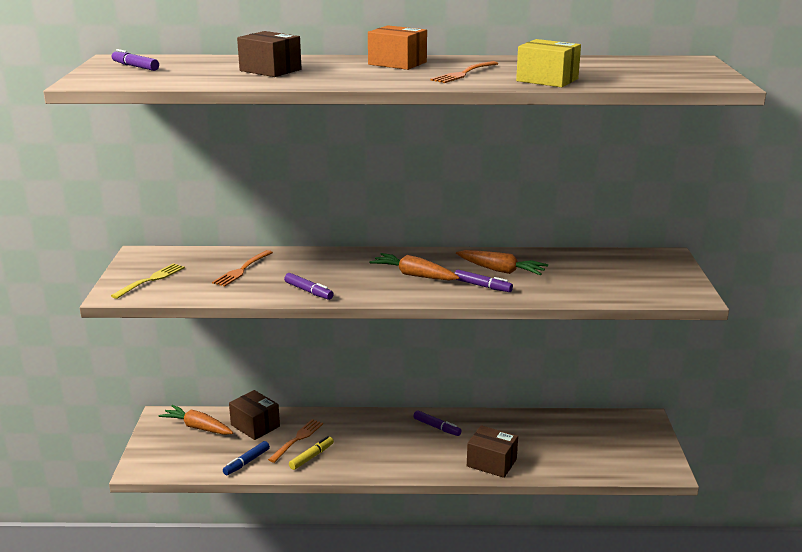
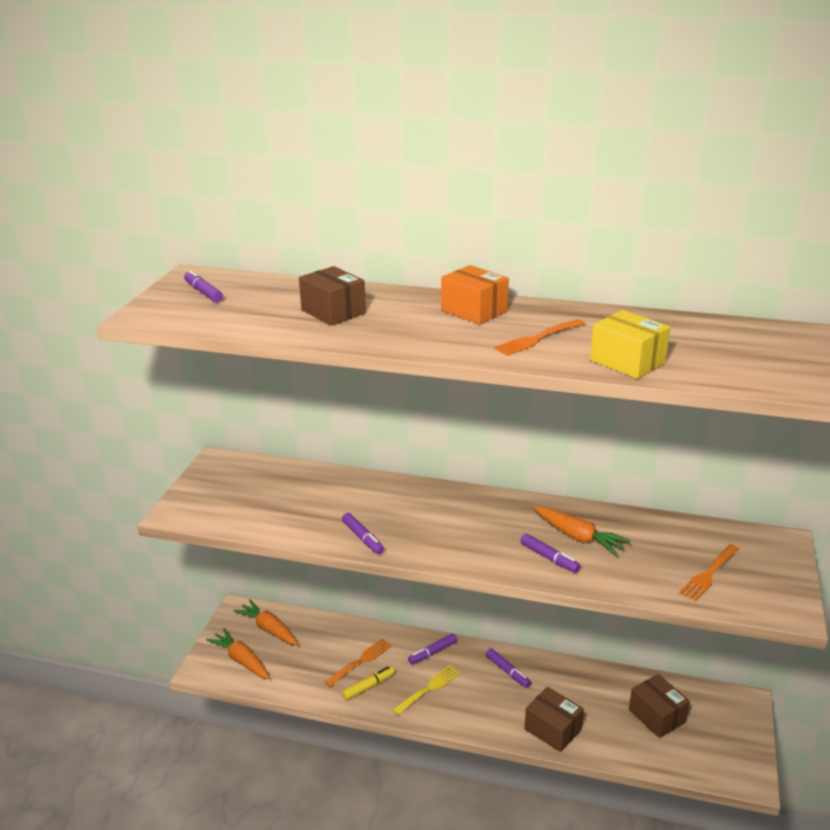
camera: 15 degrees right, 5 degrees up
yellow fork [111,263,185,299] -> yellow fork moved to [392,665,461,715]
orange fork [212,250,273,286] -> orange fork moved to [679,544,739,602]
blue marker [223,441,270,475] -> none
brown box [229,390,280,440] -> brown box moved to [629,674,690,738]
orange carrot [369,253,460,280] -> orange carrot moved to [206,628,270,679]
none -> purple marker [408,633,457,664]

